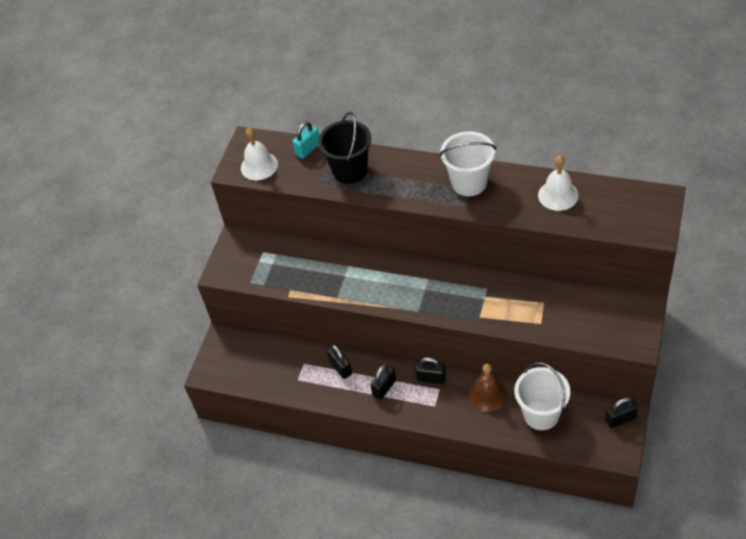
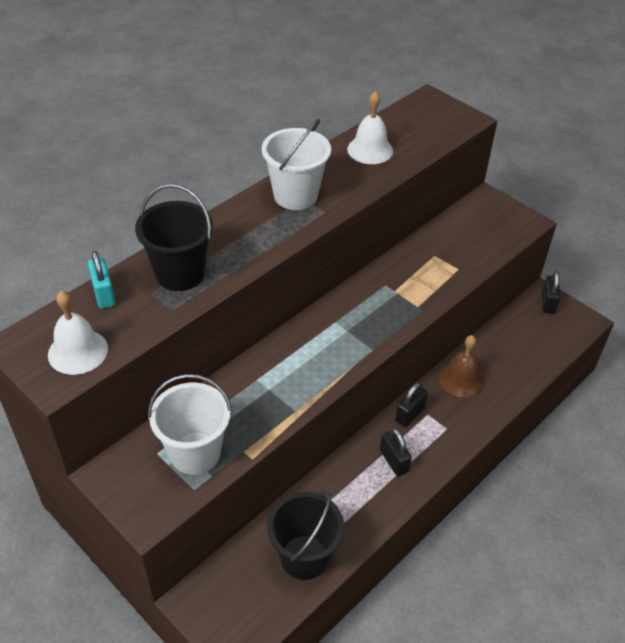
camera: 70 degrees left, 5 degrees down
black padlock [327,345,352,379] -> none
white bucket [514,362,571,430] -> white bucket moved to [148,374,232,475]
none -> black bucket [267,491,344,580]

